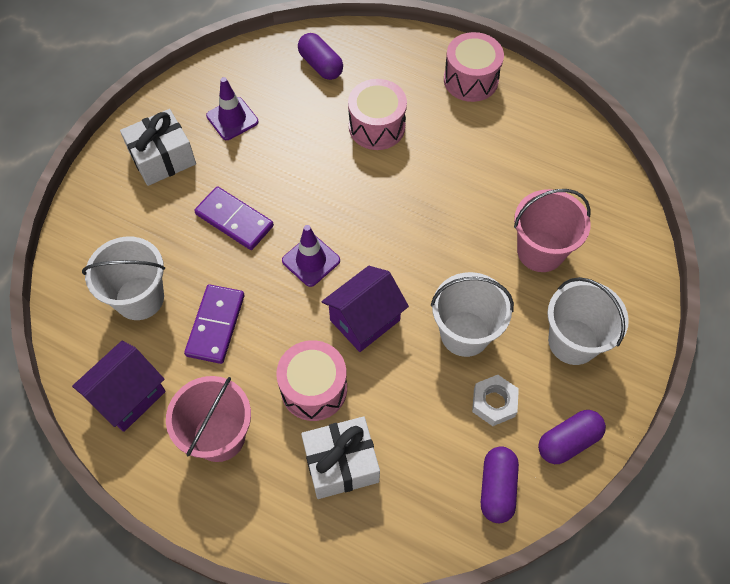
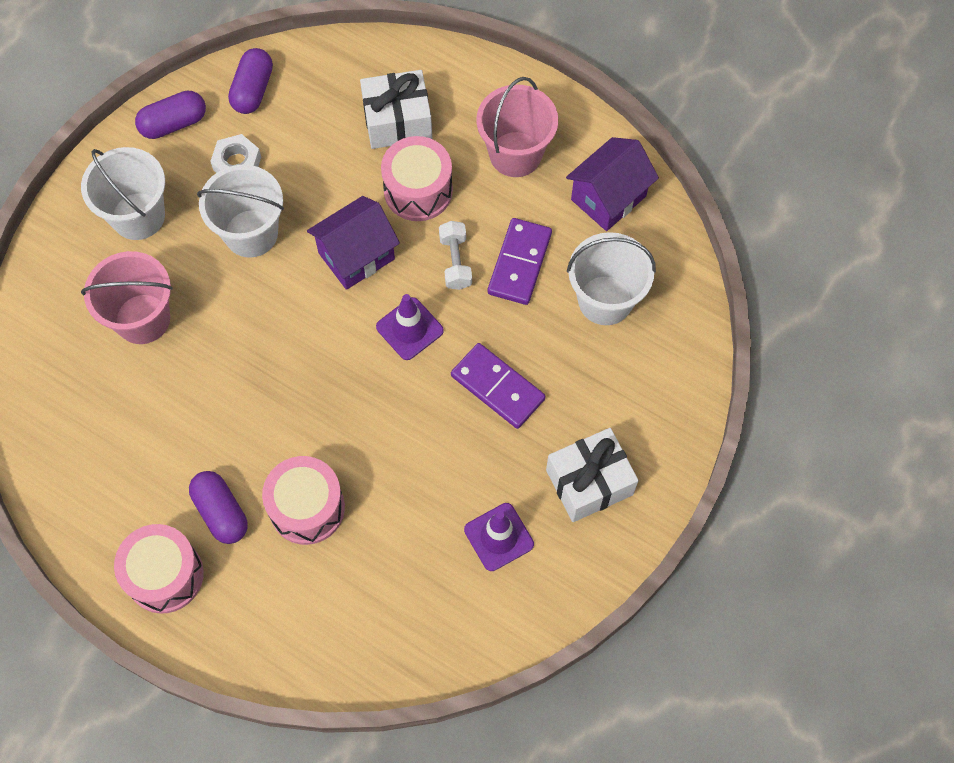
camera: 175 degrees left, 5 degrees up
purple capsule [298,33,343,80] -> purple capsule moved to [189,471,248,544]
none -> white dumbbell [439,221,472,290]

